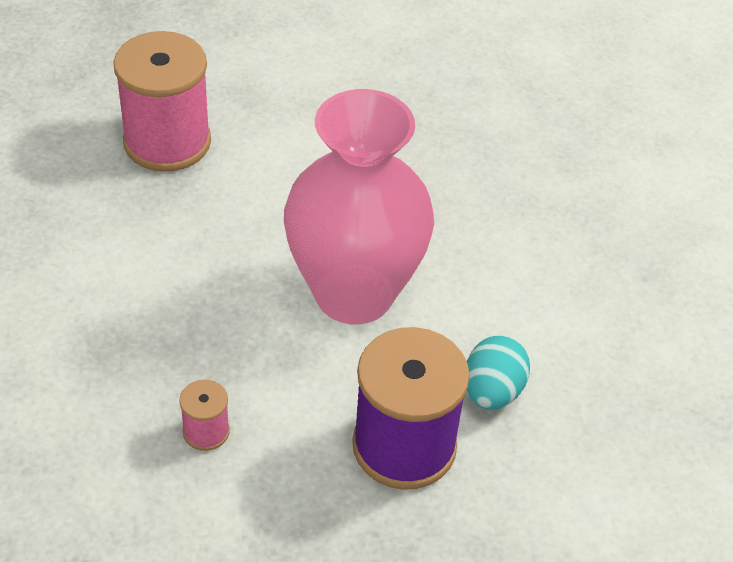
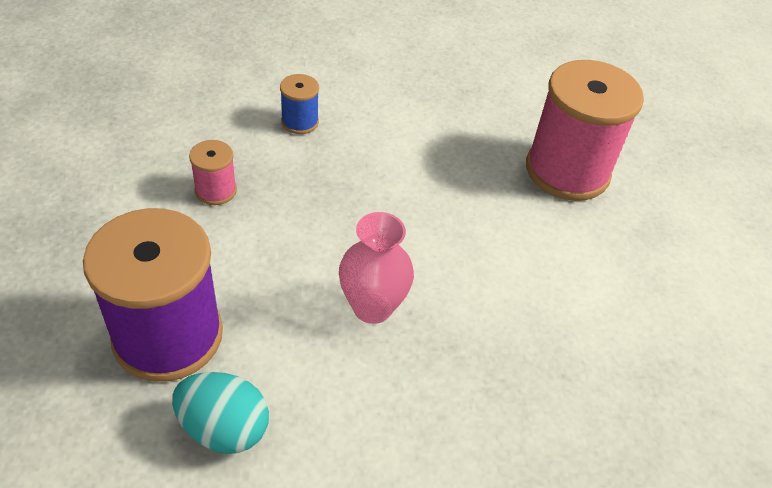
camera: 90 degrees right, 0 degrees up
pink vase [284,89,434,324] -> pink vase [339,212,414,324], size x0.47
none -> blue spool [280,74,319,134]

